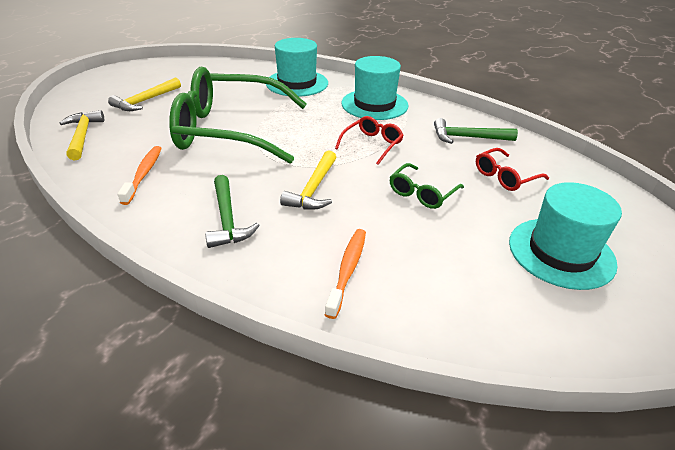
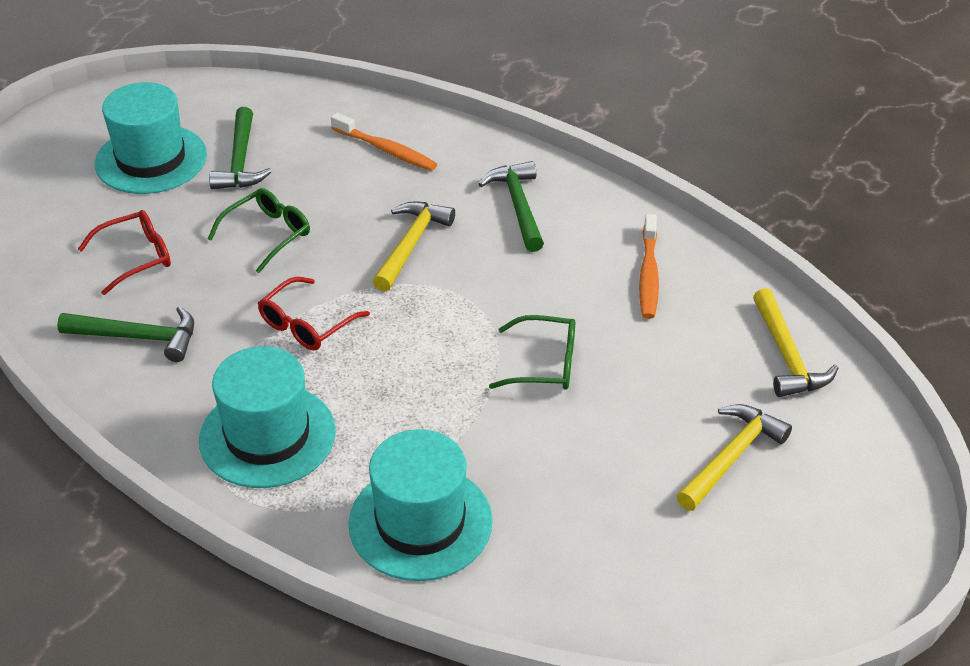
camera: 175 degrees left, 5 degrees up
green glasses [169,67,307,163] -> green glasses [489,315,575,390], size x0.41
orange toothbrush [325,229,366,319] -> orange toothbrush turned 75 degrees counterclockwise [331,113,437,171]
none -> green hammer [209,107,271,189]

